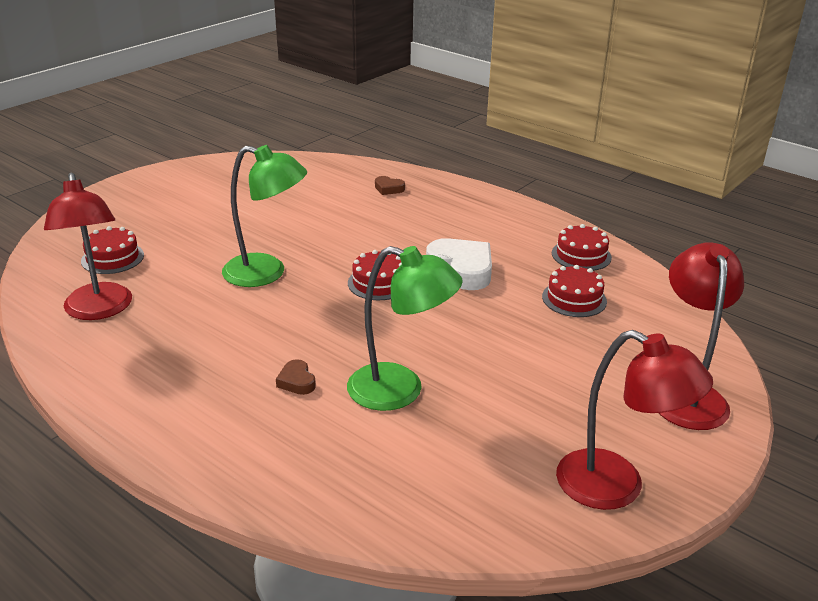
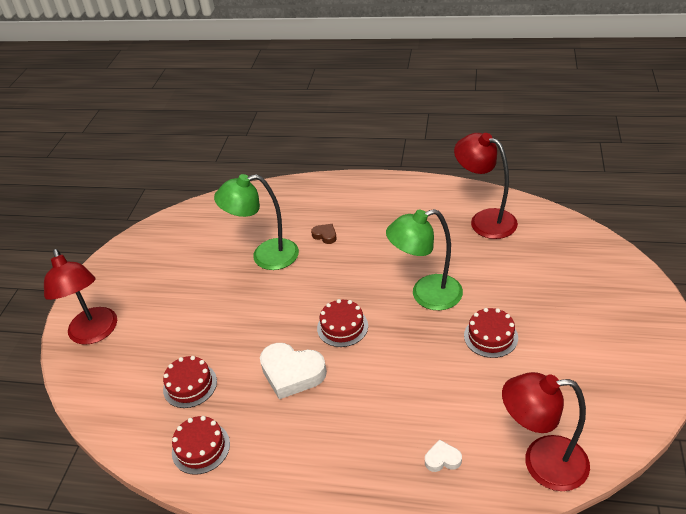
camera: 155 degrees right, 10 degrees up
red cake [81,226,144,274] -> red cake moved to [464,308,518,358]
brown heart [375,176,405,195] -> white heart [425,439,462,472]
red lamp [556,330,713,510] -> red lamp moved to [502,372,590,491]

